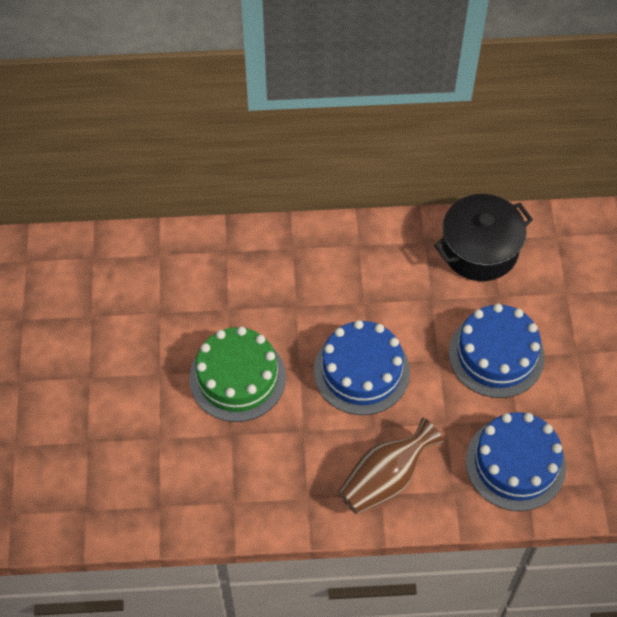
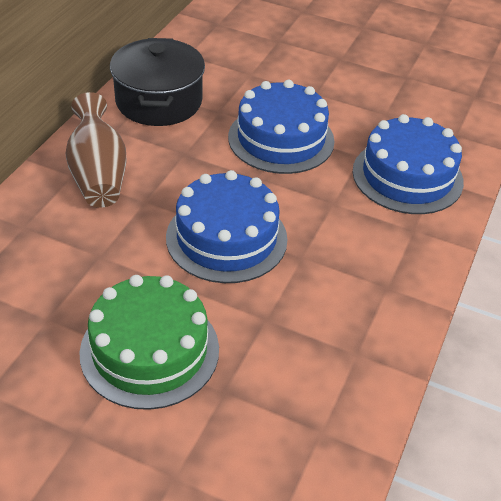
camera: 65 degrees left, 15 degrees down
brown vase [338,418,444,514] -> brown vase moved to [65,92,127,208]

